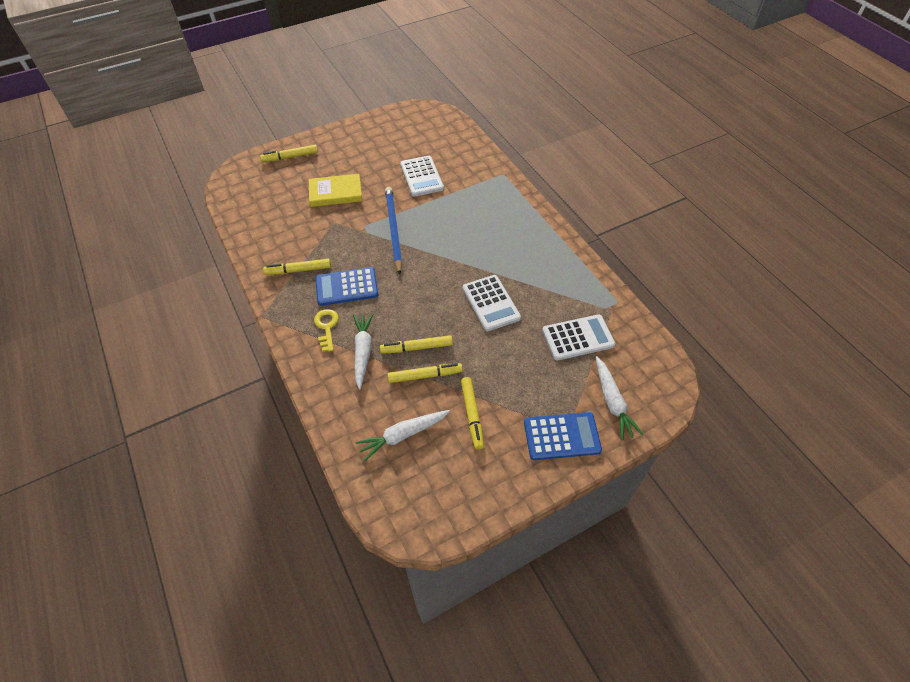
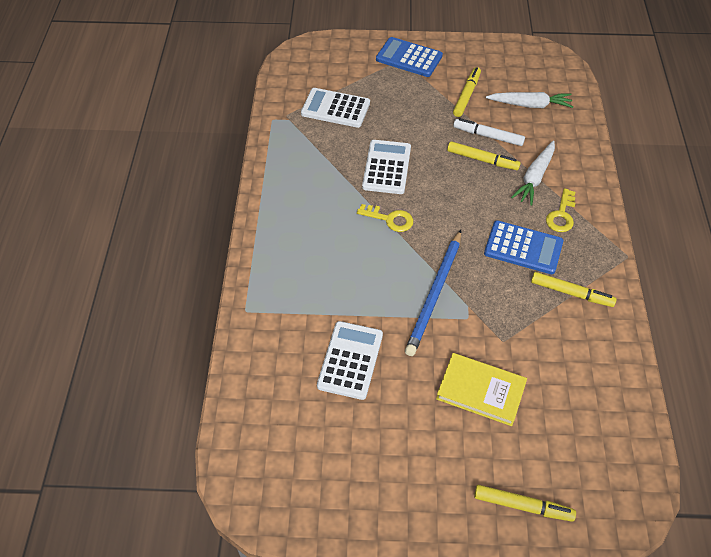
camera: 150 degrees left, 0 degrees up
yellow marker [387,363,463,383] -> white marker [453,118,525,146]
white carrot [596,356,643,440] -> none
none -> yellow key [357,204,413,232]

